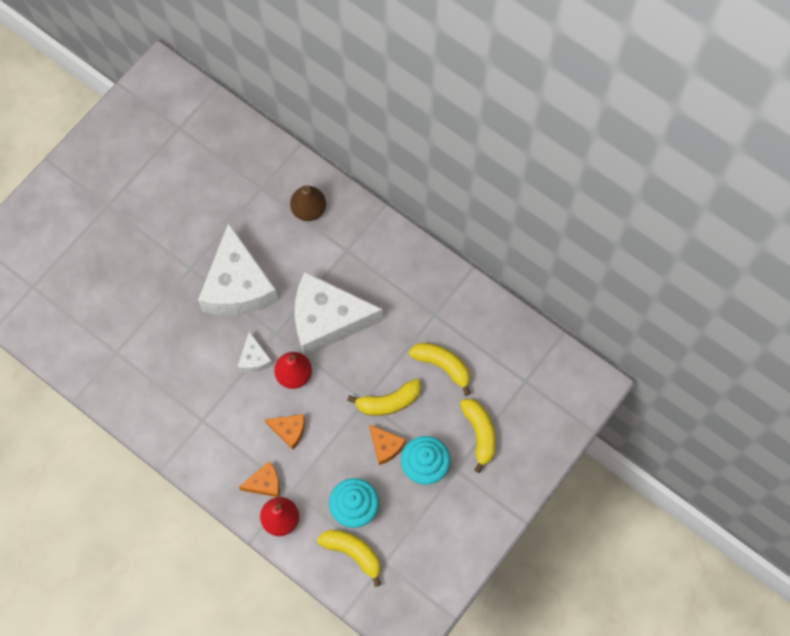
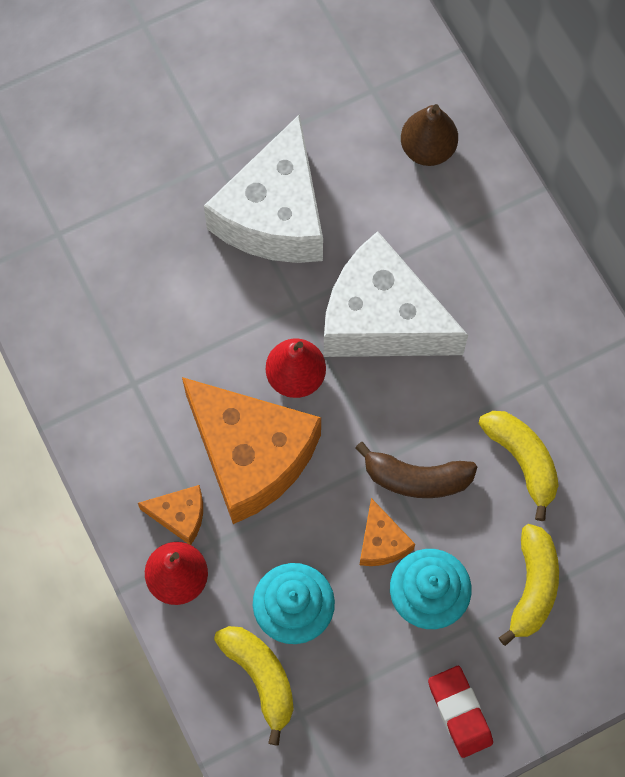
camera: 25 degrees right, 0 degrees up
white cheese [237,332,273,372] -> none
orange cheese [265,414,305,450] -> orange cheese [182,377,321,524], size x2.28
yellow banana [347,379,421,416] -> brown banana [355,442,477,498]
none -> red eraser [428,666,493,758]

